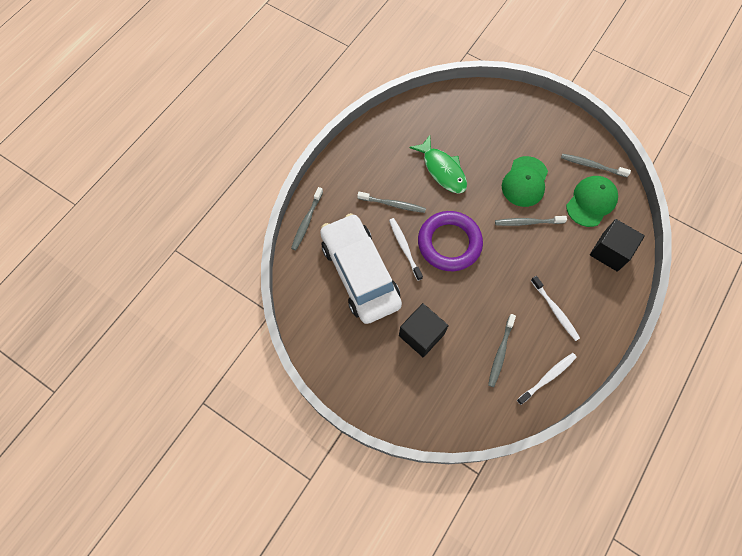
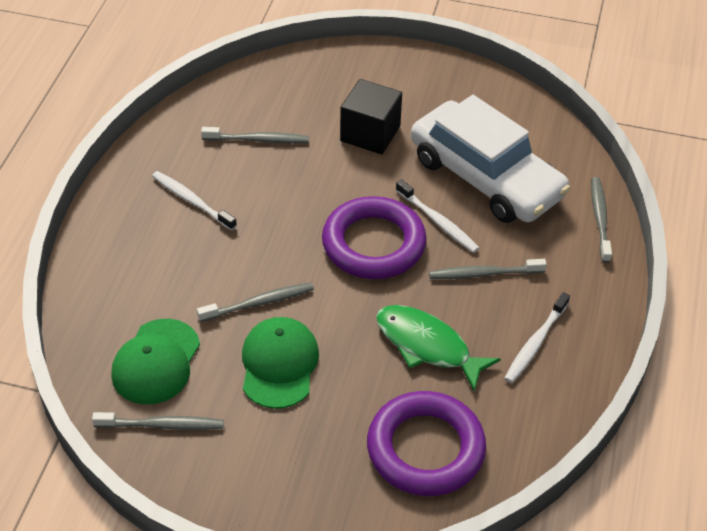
camera: 160 degrees right, 20 degrees down
grey toothbrush [488,314,516,387] -> grey toothbrush turned 90 degrees clockwise [201,127,309,143]
white toothbrush [517,353,577,405] -> white toothbrush moved to [504,292,570,383]
black cube [590,219,645,272] -> none
none -> purple ring [367,391,486,496]

